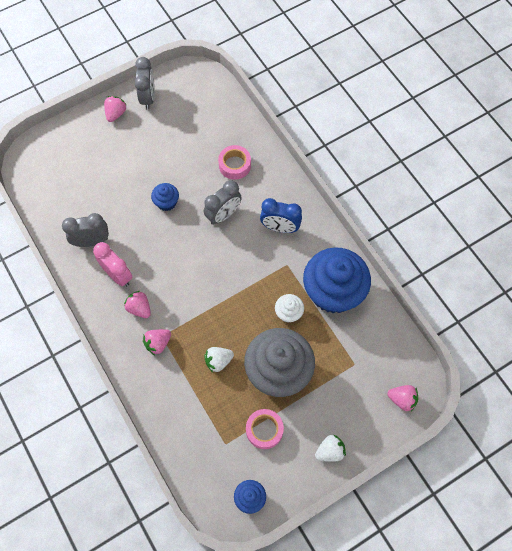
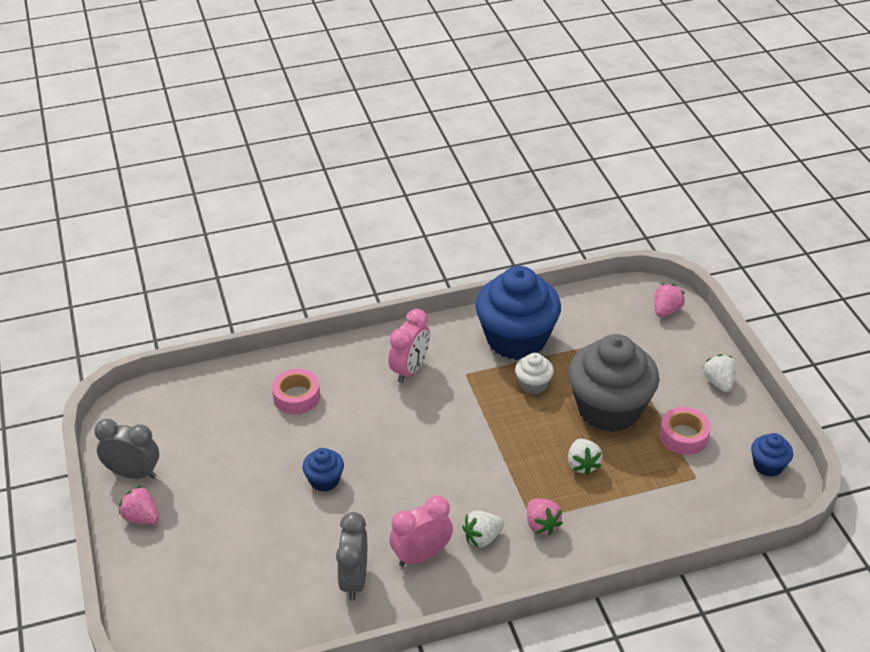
camera: 75 degrees left, 25 degrees down
pink strawberry [124,291,151,318] -> white strawberry [462,511,504,547]
grey clock [204,180,242,225] -> none
blue clock [260,198,302,233] -> pink clock [389,309,430,383]

